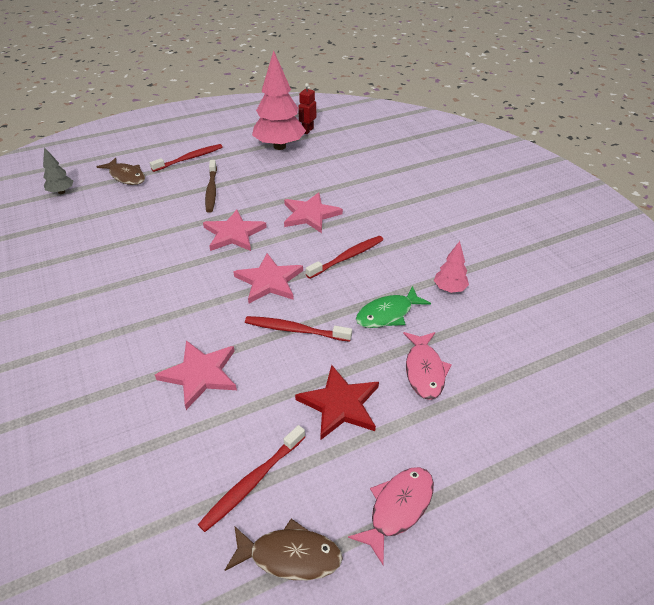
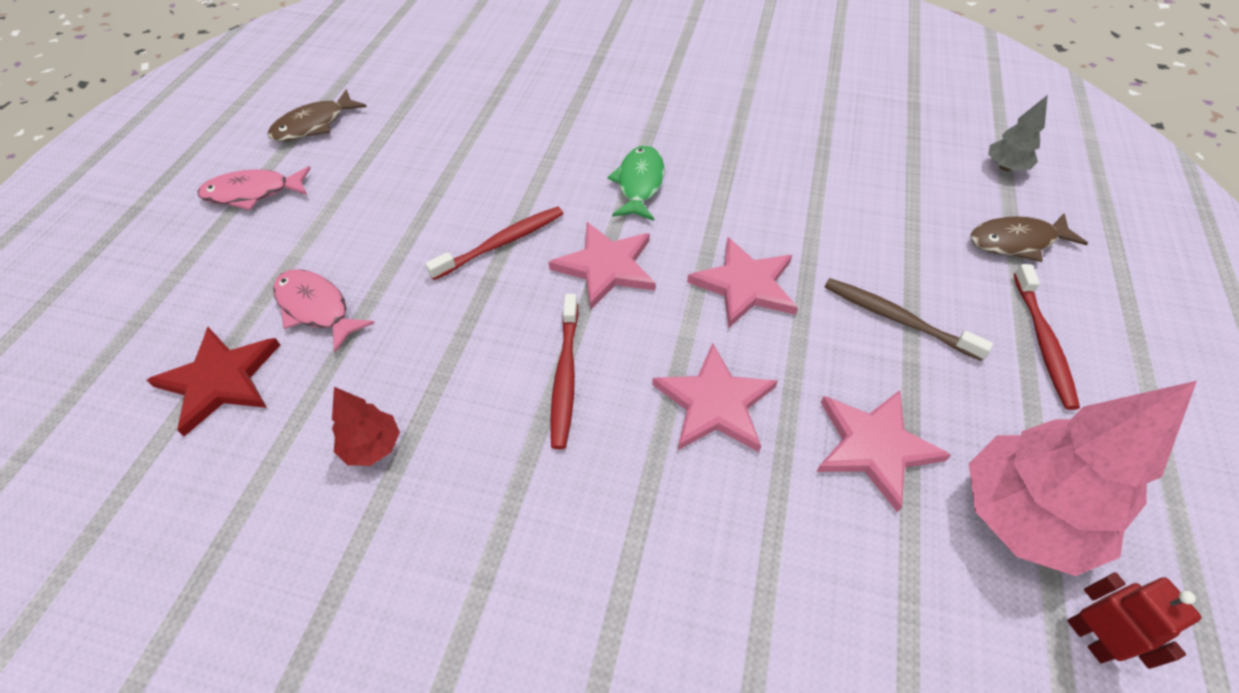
camera: 130 degrees right, 10 degrees up
pink star [155,340,237,410] -> pink star moved to [816,390,951,512]
red toothbrush [198,425,305,532] -> none
red star [295,365,379,440] -> red star moved to [147,327,280,436]
pink fish [348,467,434,565] -> pink fish turned 90 degrees clockwise [198,166,311,210]
green fish [356,286,431,328] -> green fish moved to [607,146,665,221]
pink tree [434,241,469,293] -> red tree [332,387,400,466]

